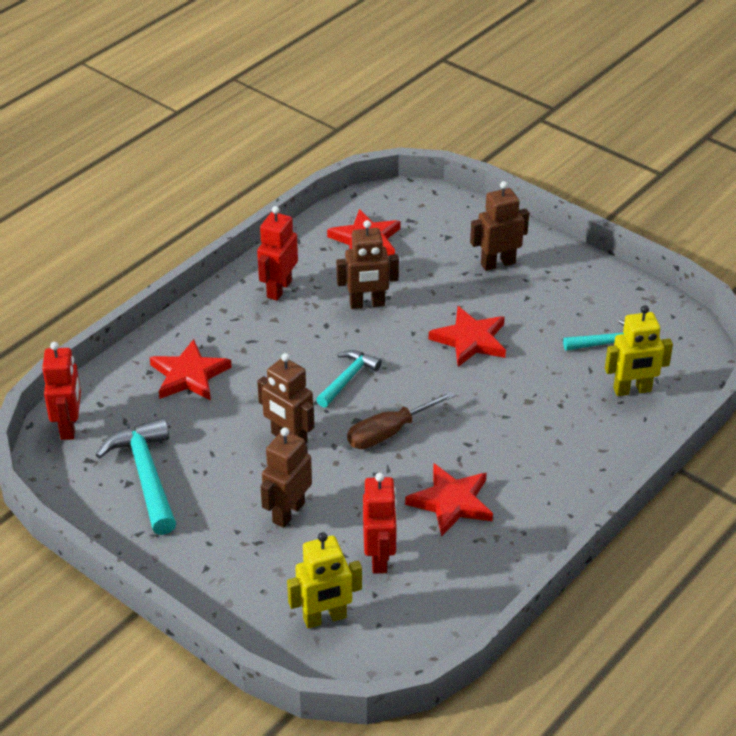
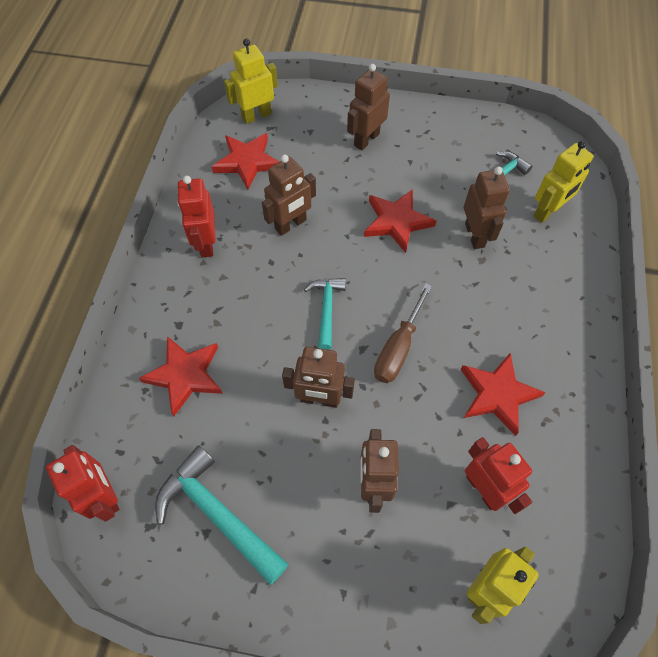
camera: 30 degrees left, 20 degrees up
none -> yellow robot [224,38,278,124]
none -> brown robot [464,167,510,249]

